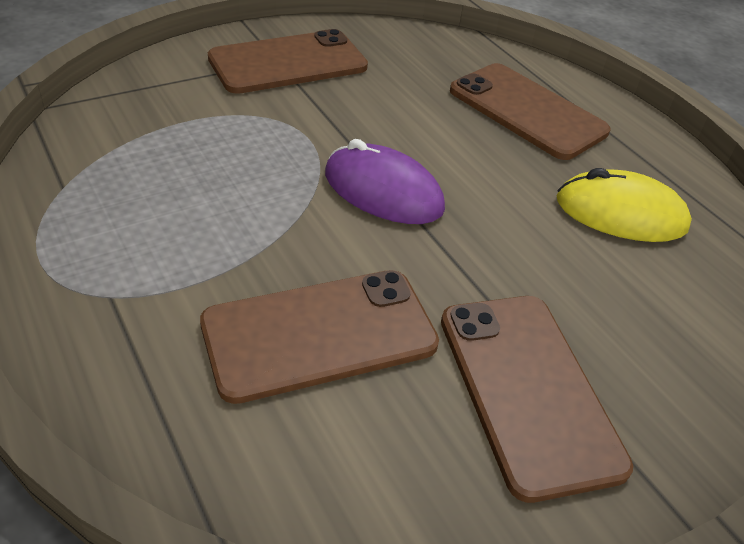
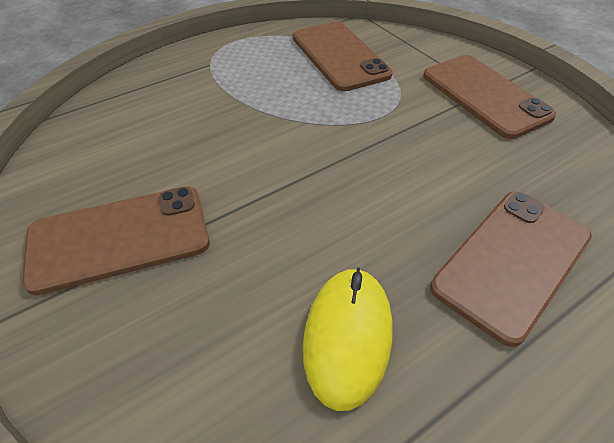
camera: 90 degrees right, 5 degrees up
brown phone [200,270,439,404] -> brown phone moved to [293,22,393,92]
purple mouse [325,139,445,224] -> none

